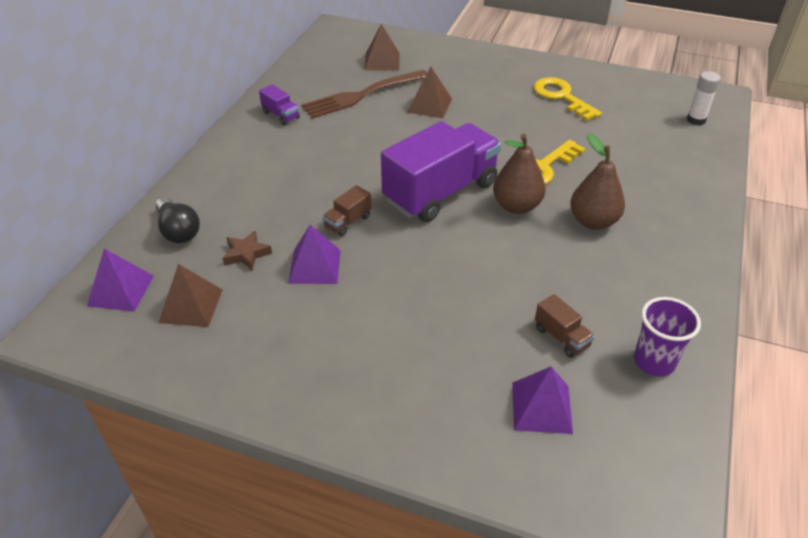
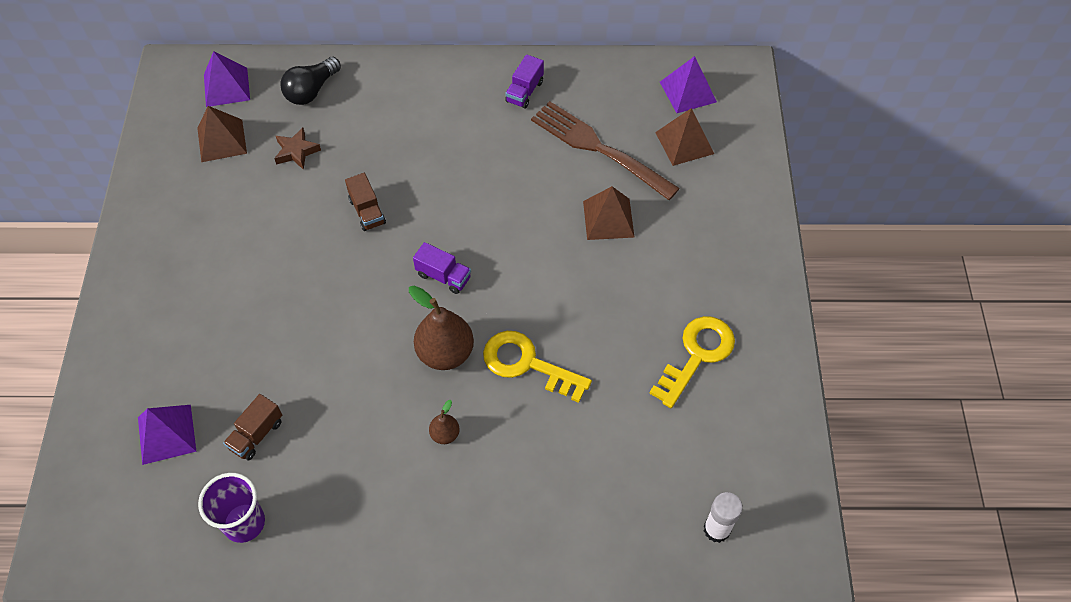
camera: 70 degrees right, 15 degrees up
purple pyramid [288,225,341,284] -> purple pyramid moved to [660,56,717,113]
brown truck [322,185,371,236] -> brown truck turned 135 degrees counterclockwise [345,173,386,231]
purple truck [381,121,501,222] -> purple truck [413,242,471,294], size x0.41
brown pear [570,133,625,230] -> brown pear [429,400,460,444], size x0.49

